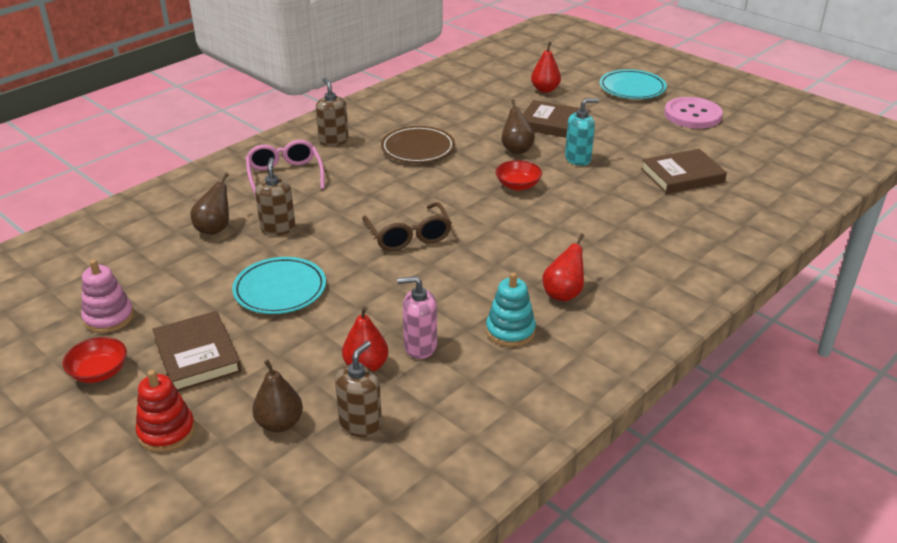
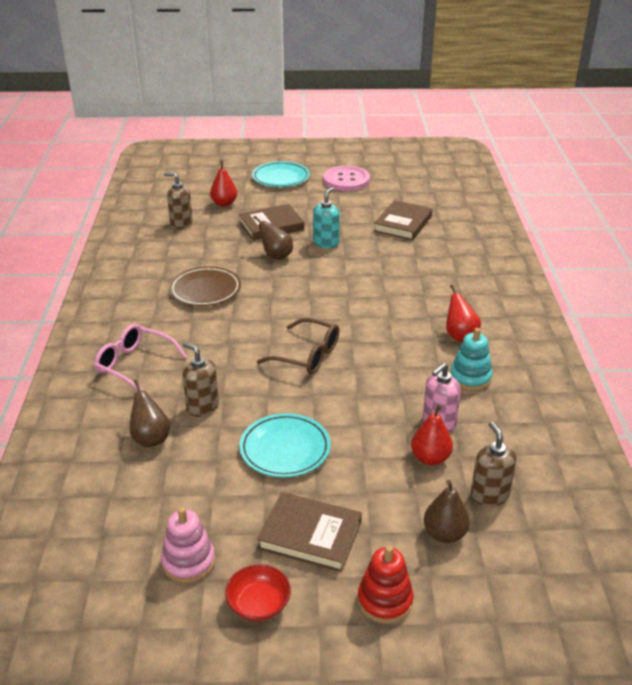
camera: 45 degrees left, 0 degrees up
brown soap dispenser [316,78,349,146] -> brown soap dispenser moved to [164,172,193,229]
red bowl [495,160,542,191] -> none

